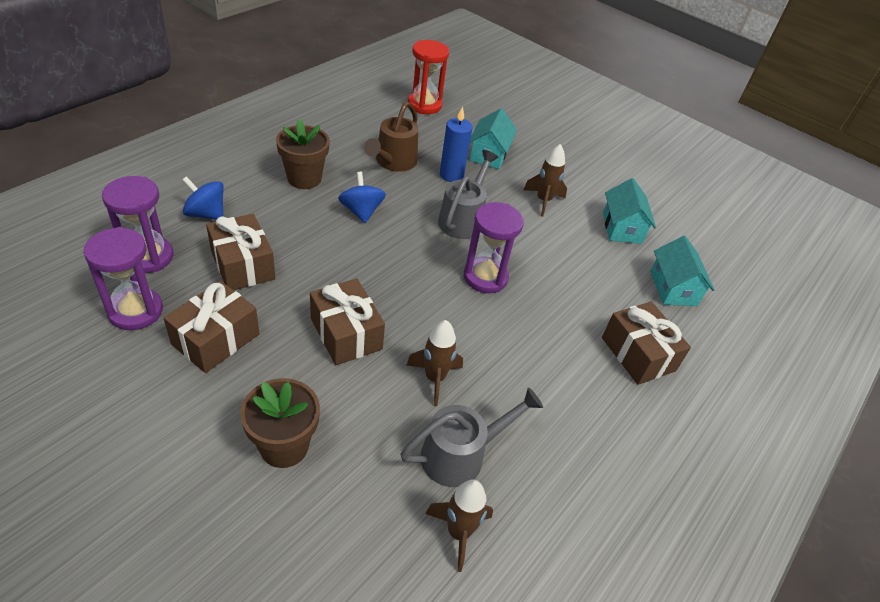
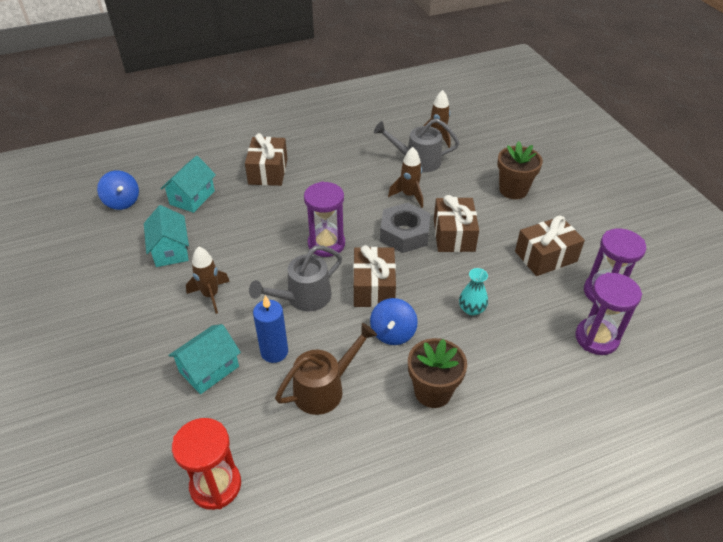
camera: 145 degrees left, 0 degrees up
blue spinning top [182,176,224,220] -> blue spinning top moved to [97,170,139,210]
brown gift [206,214,275,290] -> brown gift moved to [353,245,396,308]
turquoise house [603,178,656,244] -> turquoise house turned 45 degrees counterclockwise [144,205,189,267]
none -> grey nut [380,203,430,253]
none -> turquoise vase [459,268,488,315]

